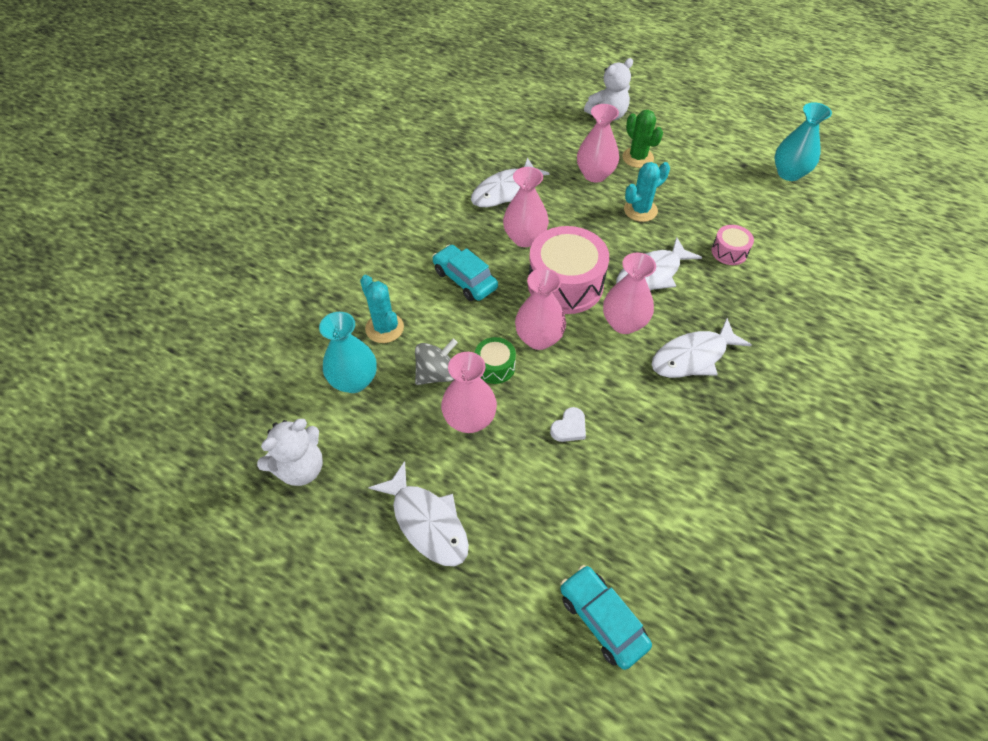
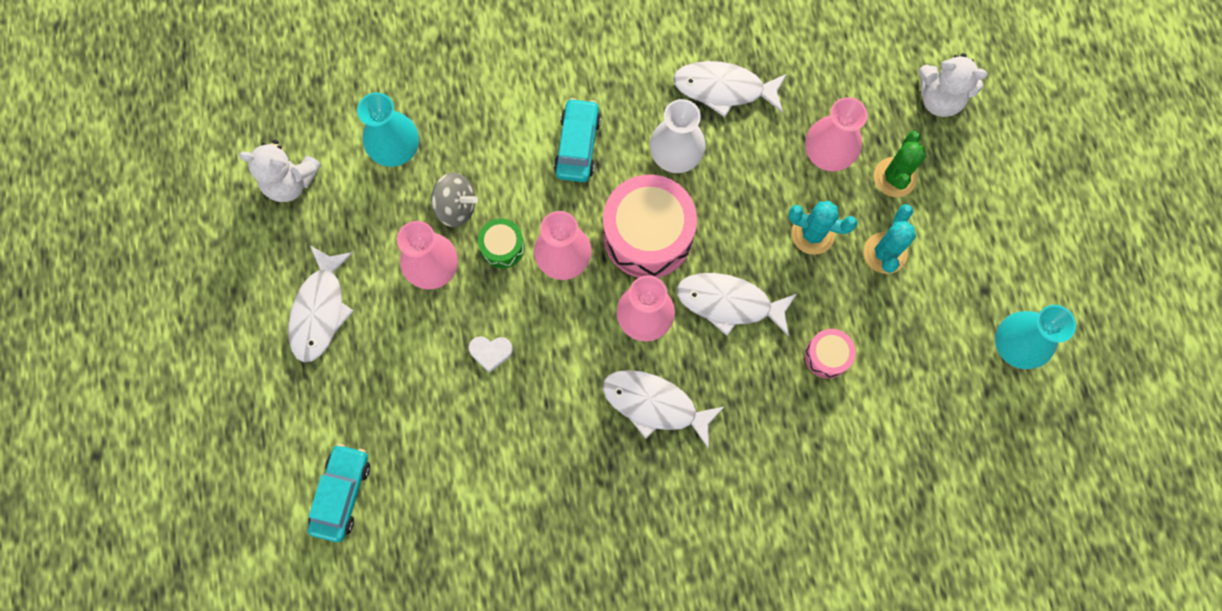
camera: 50 degrees right, 20 degrees up
turquoise cactus [360,275,404,343] -> turquoise cactus moved to [864,204,916,274]
pink vase [503,167,549,247] -> white vase [650,99,706,173]

